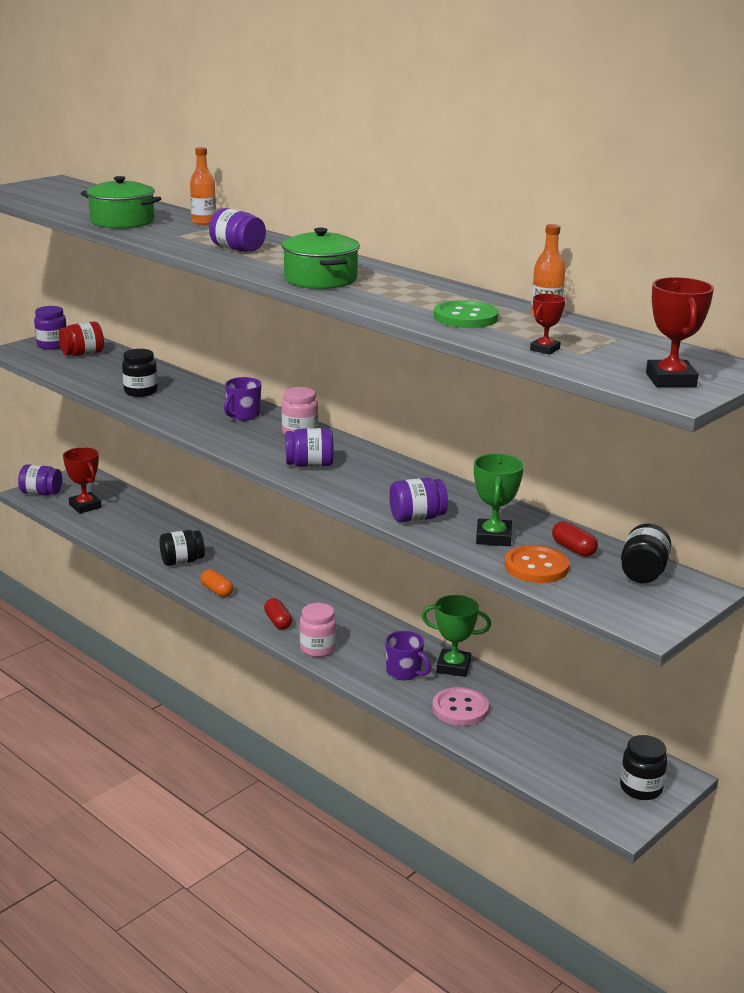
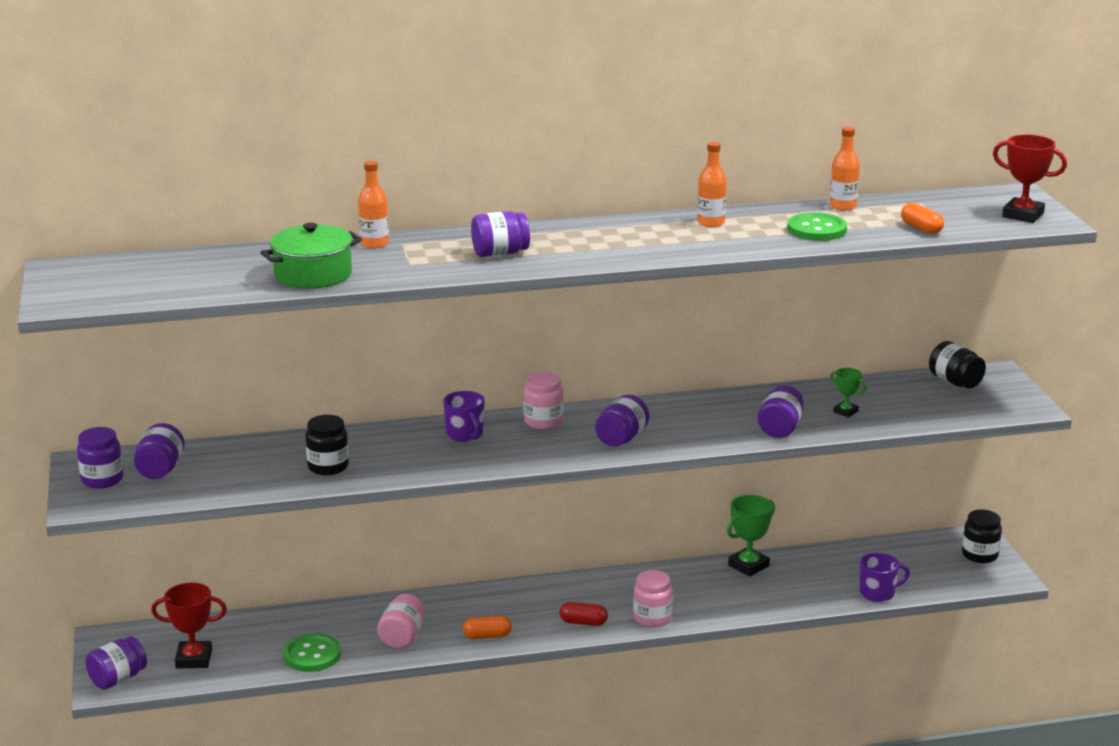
camera: 55 degrees left, 0 degrees up
red jar [59,321,104,356] -> purple jar [134,423,184,479]
black jar [160,530,205,566] -> pink jar [377,594,425,649]
green pot [282,228,360,289] -> none
purple mug [385,631,431,680] -> purple mug moved to [860,553,910,602]
pink button [432,687,489,726] -> none
green trophy [474,454,524,546] -> green trophy [830,368,866,418], size x0.58
orange button [505,545,569,583] -> none
red trophy [530,294,566,355] -> orange capsule [901,203,944,234]
red capsule [552,521,598,557] -> none
none -> green button [283,633,341,672]
none -> orange bottle [697,142,727,227]

